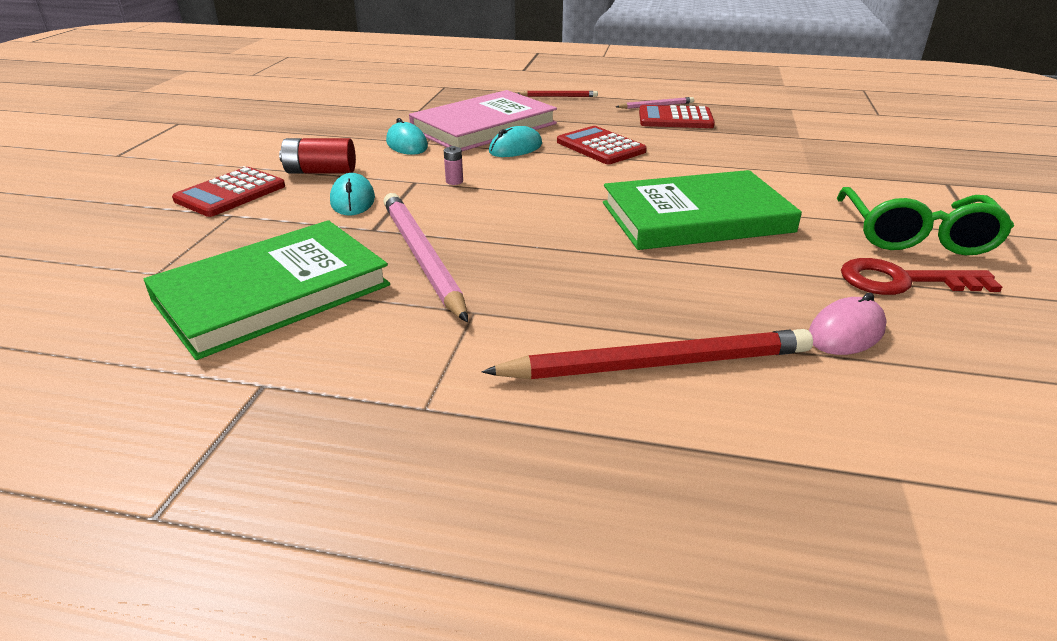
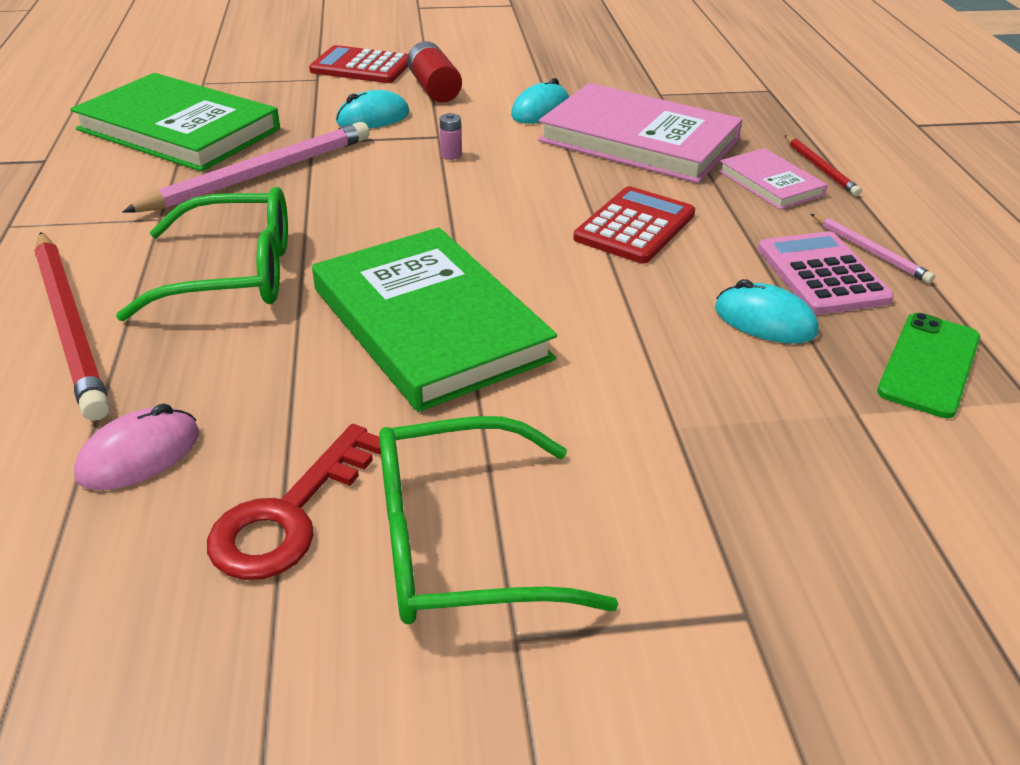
camera: 70 degrees right, 5 degrees up
turquoise mouse [489,126,542,157] -> turquoise mouse moved to [715,279,819,344]
red calculator [639,105,715,128] -> pink calculator [758,231,894,315]
pink mouse [809,293,887,355] -> pink mouse turned 75 degrees counterclockwise [74,403,200,490]
red key [841,258,1002,295] -> red key turned 135 degrees counterclockwise [207,424,381,580]
none -> green glasses [116,187,288,321]
none -> pink book [719,148,827,210]
none -> green phone [877,313,980,418]

